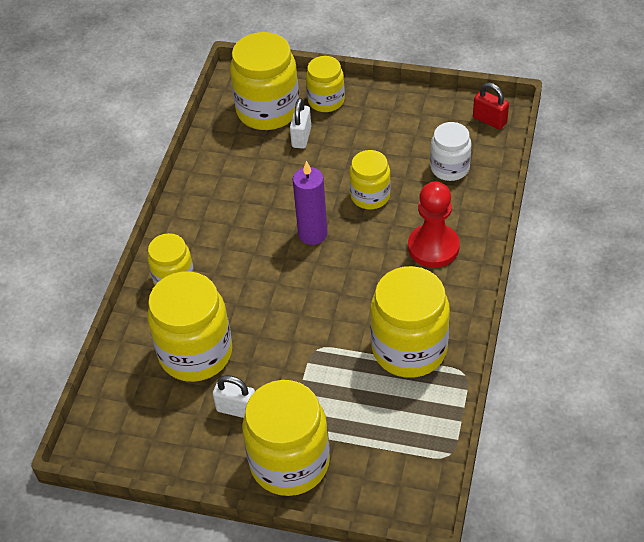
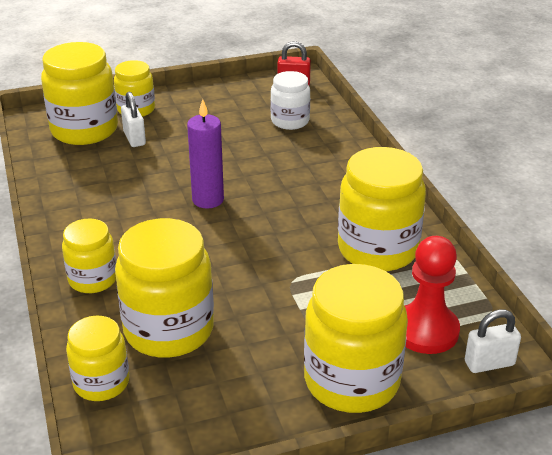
camera: 35 degrees left, 15 degrees down
white padlock [213,375,255,418] -> white padlock moved to [465,310,521,373]
yellow jar [349,150,391,209] -> yellow jar moved to [66,316,129,401]
red pawn [408,182,460,267] -> red pawn moved to [405,236,460,354]

